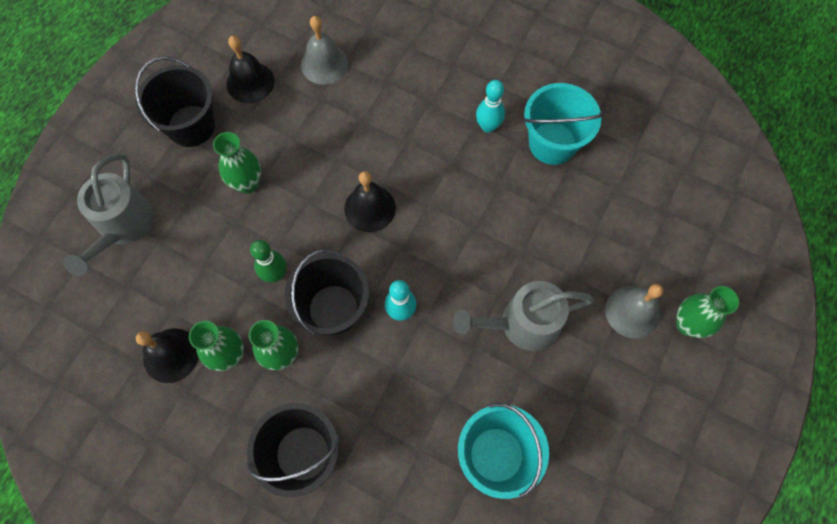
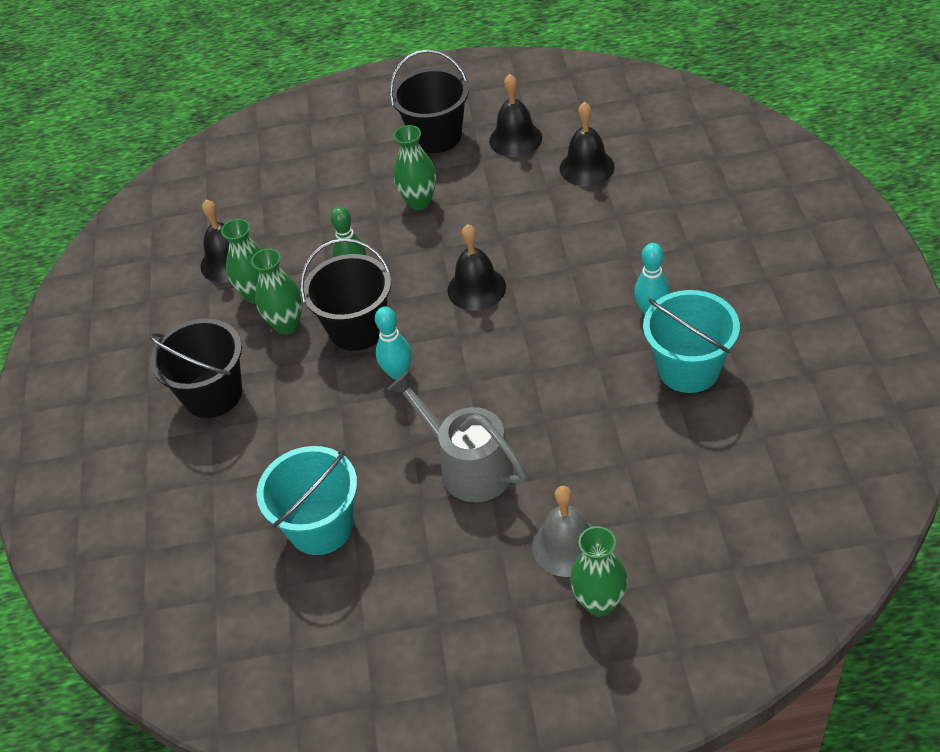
camera: 60 degrees right, 20 degrees down
grey watering can [63,153,154,276] -> none
grey bell [301,16,348,84] -> black bell [560,102,615,186]

